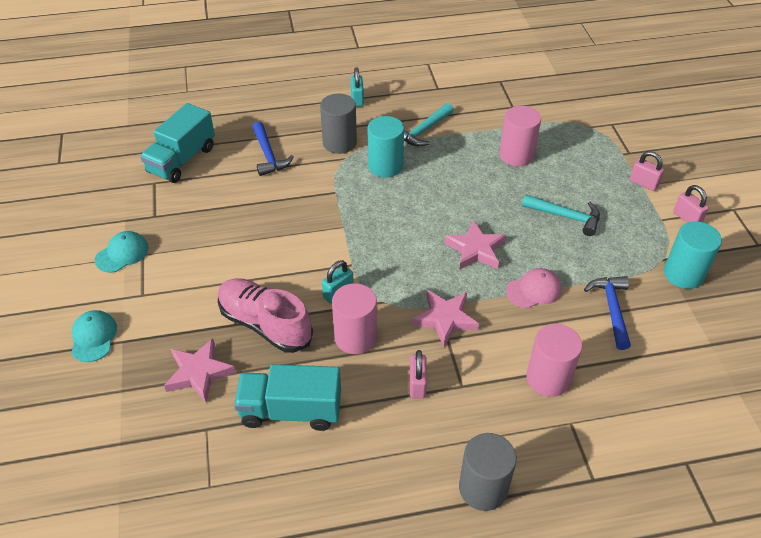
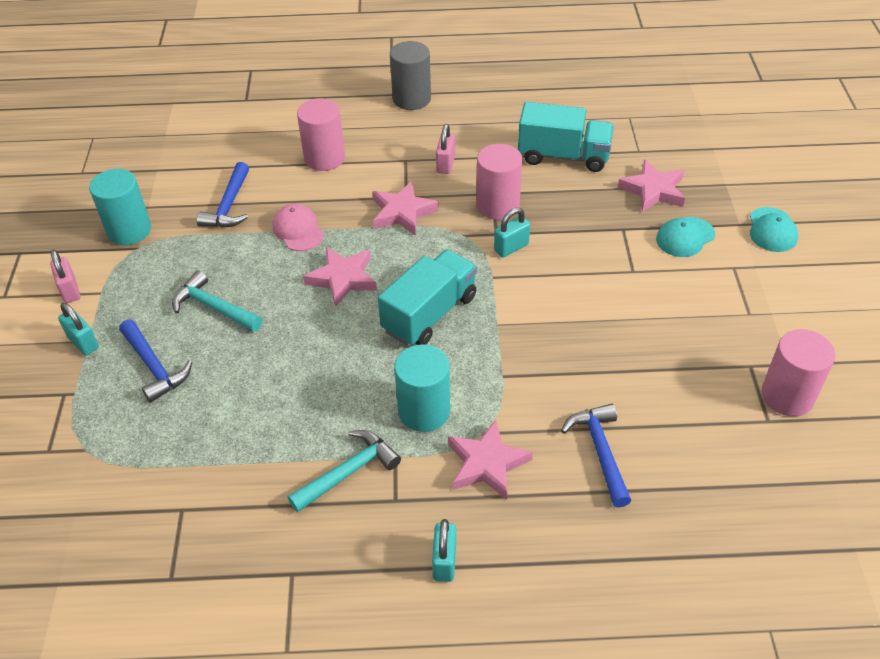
camera: 170 degrees left, 0 degrees up
turquoise cap [95,231,148,273] -> turquoise cap moved to [656,217,715,257]
turquoise truck [140,103,215,183] -> turquoise truck moved to [378,250,477,346]
pink shoe [218,278,313,353] -> none
grey cylinder [320,94,357,154] -> pink star [448,420,533,500]
pink cylinder [499,106,541,166] -> pink cylinder moved to [761,329,836,416]
pink cap [506,268,561,308] -> pink cap turned 75 degrees clockwise [273,204,324,251]
pink padlock [630,151,664,191] -> turquoise padlock [58,303,99,355]
none -> blue hammer [119,320,192,403]

